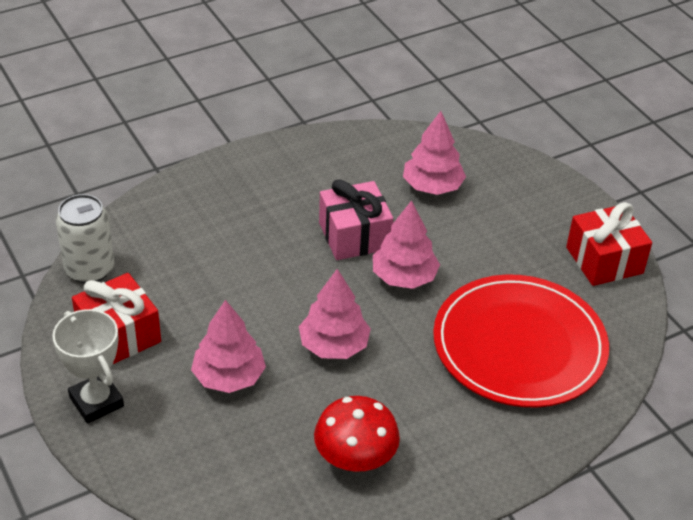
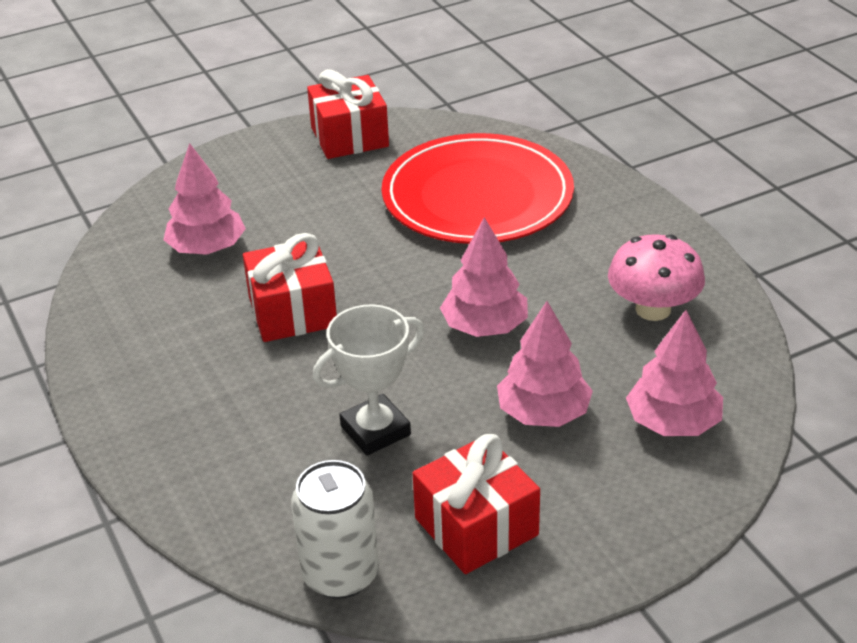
camera: 85 degrees left, 5 degrees down
white trophy [52,309,124,424] -> white trophy moved to [313,304,425,456]
red mushroom [314,396,400,472] -> pink mushroom [608,234,705,321]
pink gift [319,179,393,260] -> red gift [243,233,337,342]
pink tree [373,200,440,289] -> pink tree moved to [626,310,723,436]

